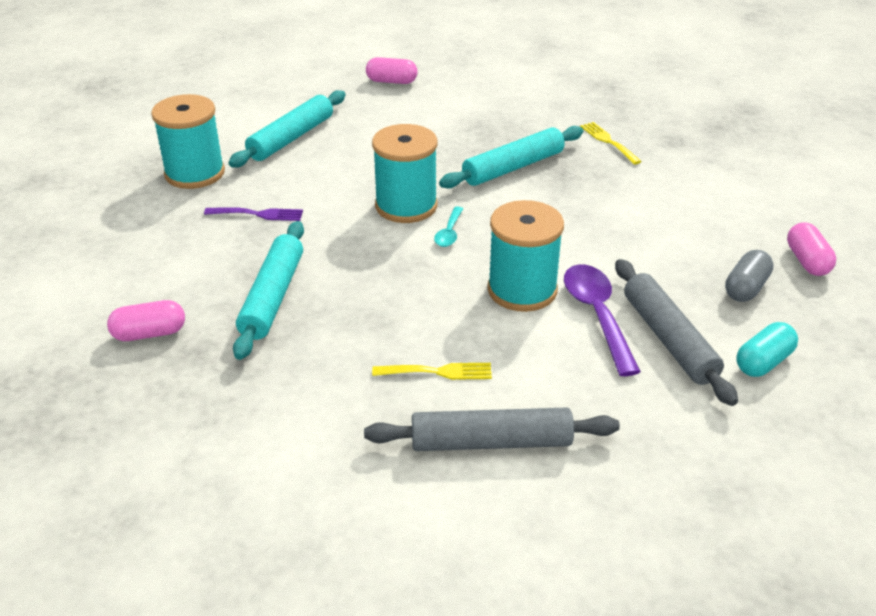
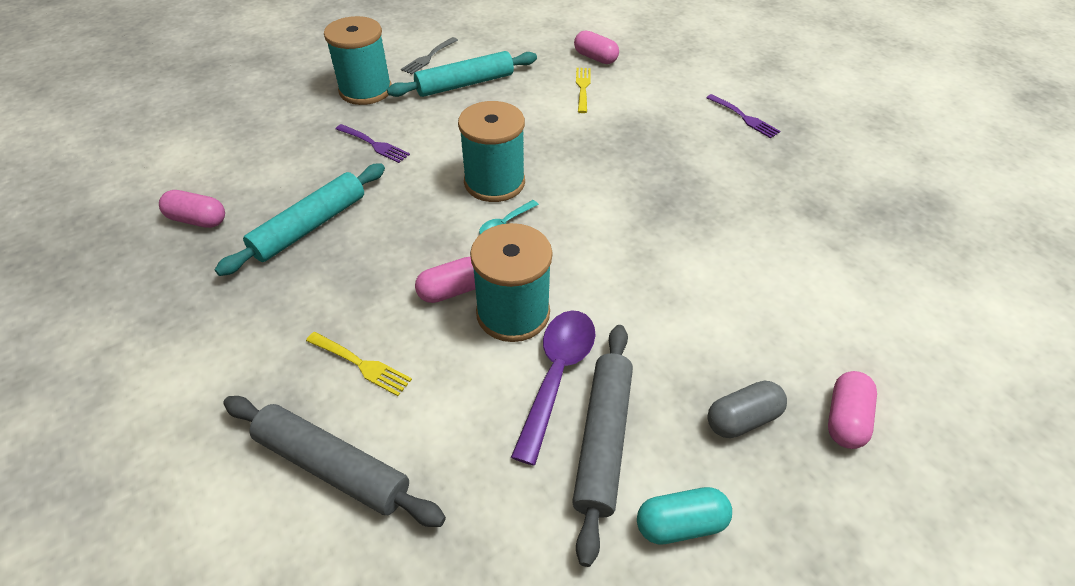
camera: 30 degrees right, 10 degrees up
turquoise rolling pin [439,126,583,189] -> none
yellow fork [580,122,642,165] -> yellow fork moved to [576,68,591,113]
none -> grey fork [401,37,458,75]
none -> pink capsule [415,257,475,303]
none -> purple fork [706,94,781,138]

